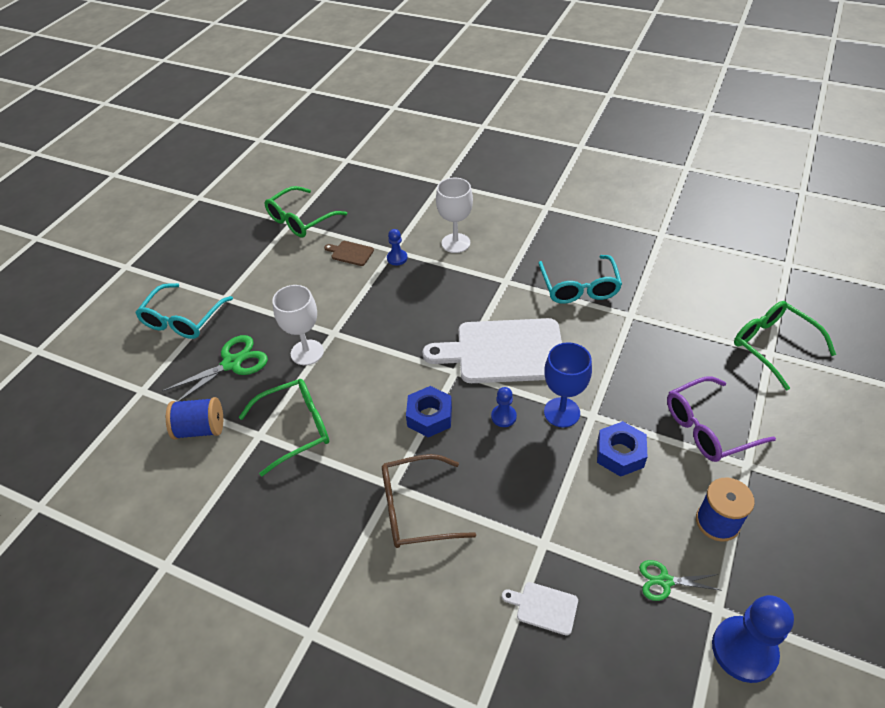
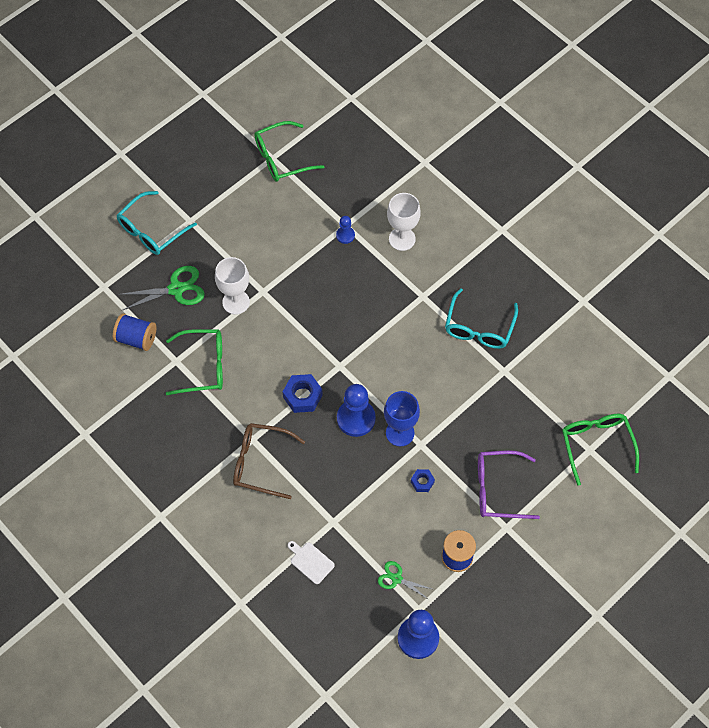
camera: 20 degrees right, 15 degrees up
brown cutting board [324,241,374,266] -> none
white cutting board [422,318,562,383] -> none
blue pawn [491,387,517,427] -> blue pawn [337,384,376,437], size x1.93
blue nut [597,421,647,477] -> blue nut [411,469,435,492], size x0.58

